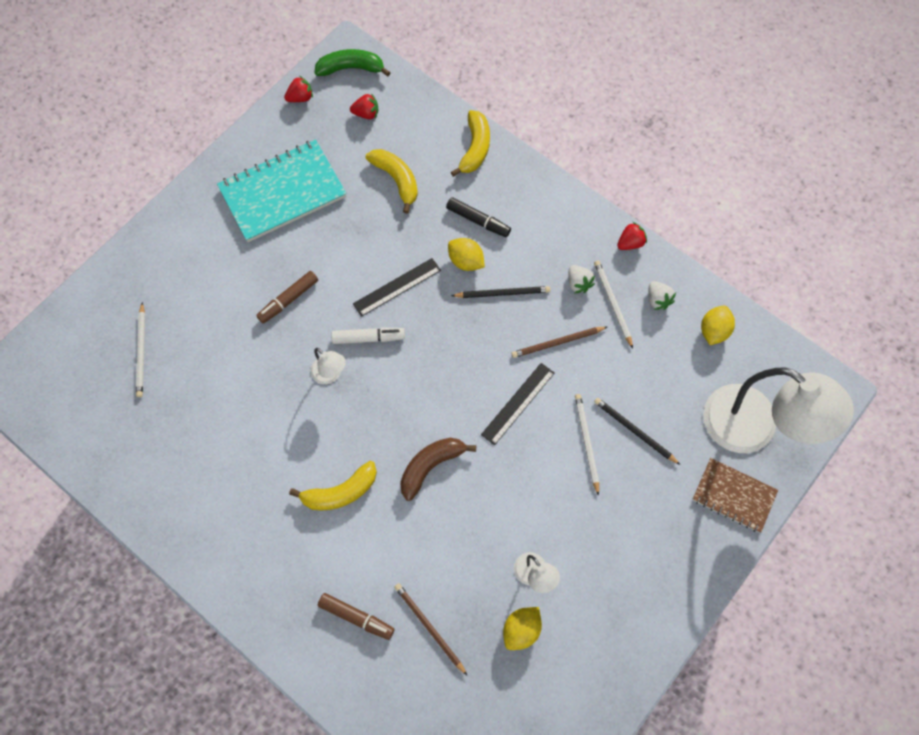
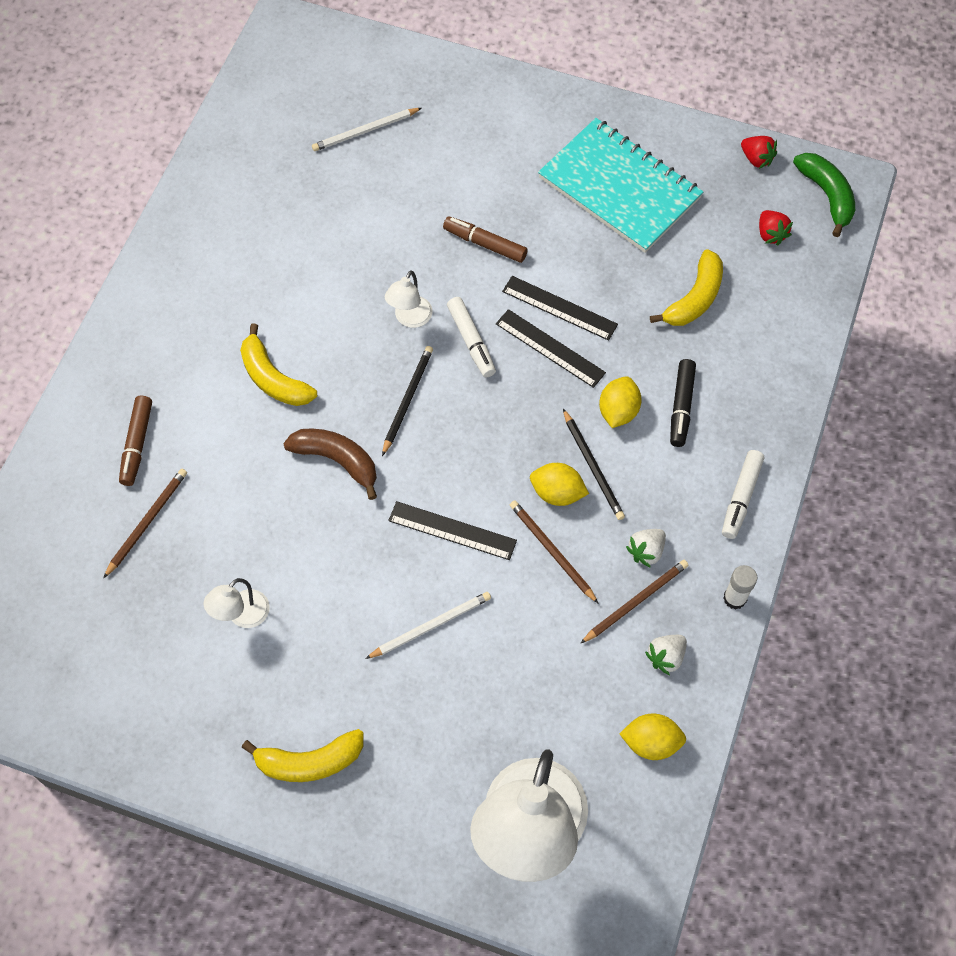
camera: 70 degrees right, 5 degrees down
yellow banana [451,110,490,177] -> yellow banana moved to [242,729,364,782]
yellow lemon [503,607,542,650] -> yellow lemon moved to [530,463,589,506]
white pencil [594,261,633,349] -> brown pencil [580,560,689,644]
black pencil [594,398,680,465] -> black pencil moved to [382,346,433,456]
red strawberry [617,222,647,250] -> white glue stick [723,565,757,610]
brown notebook [692,458,778,533] -> none
none -> black ruler [502,276,618,341]
none -> white marker [722,450,764,539]

